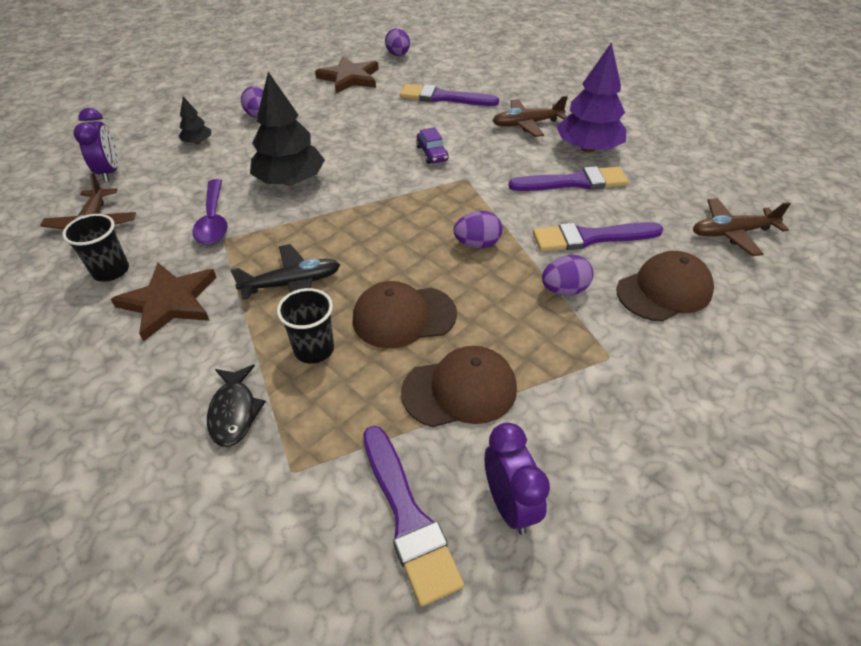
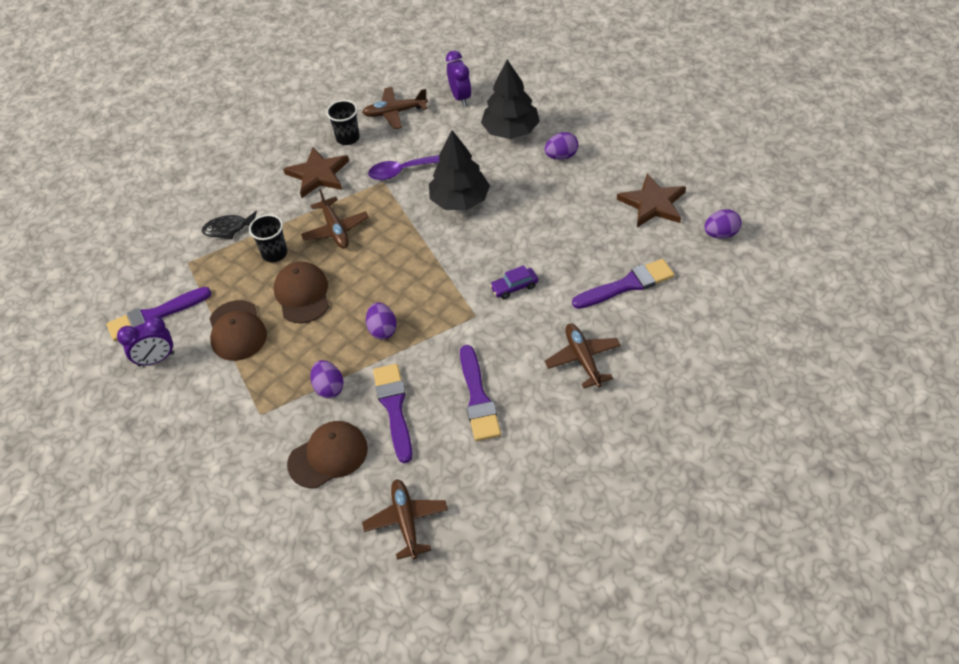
camera: 90 degrees right, 5 degrees up
purple clock [73,108,118,182] -> purple clock turned 90 degrees counterclockwise [446,51,472,106]
black tree [179,96,211,144] -> black tree [481,60,540,139], size x2.12
black plane [230,244,340,300] -> brown plane [301,189,369,249]
purple brush [400,84,499,106] -> purple brush turned 60 degrees clockwise [572,259,674,309]
purple tree [556,42,626,153] -> none
brown cap [616,251,714,322] -> brown cap turned 90 degrees counterclockwise [287,421,368,488]

